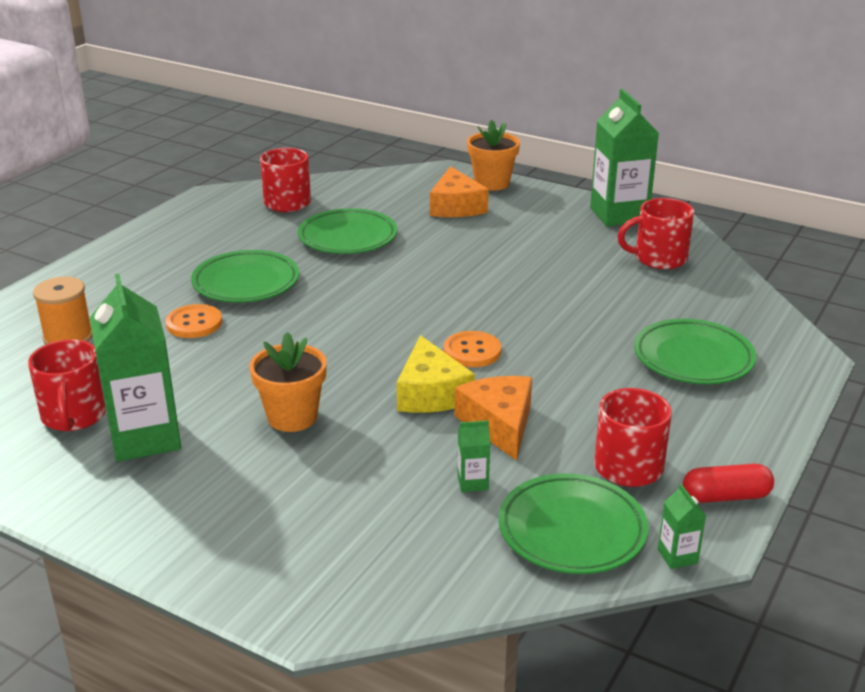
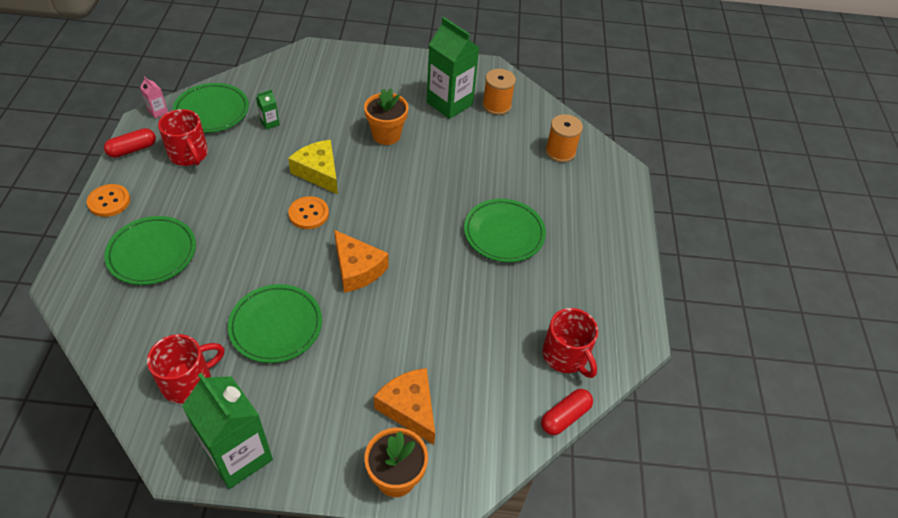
camera: 150 degrees right, 20 degrees up
red mug [28,339,106,431] -> orange spool [482,69,516,115]
orange button [165,304,222,338] -> orange button moved to [87,184,130,217]
green plate [298,208,397,254] -> green plate moved to [228,284,322,363]
orange cheese [455,376,532,461] -> orange cheese moved to [334,230,388,293]
green carton [658,484,706,569] -> pink carton [140,76,168,118]
none -> red capsule [541,389,593,435]

